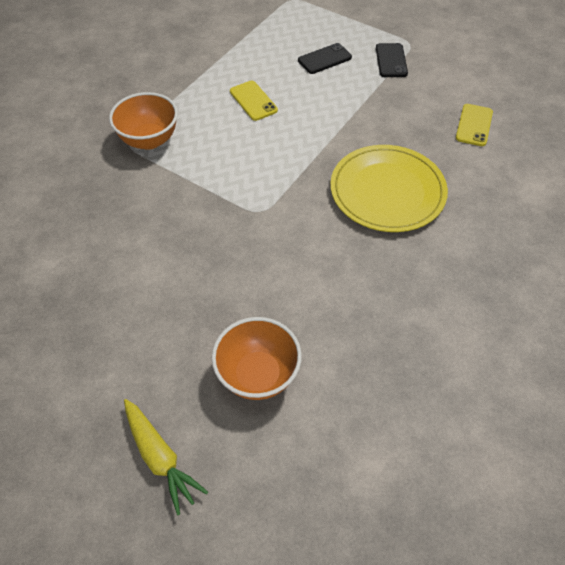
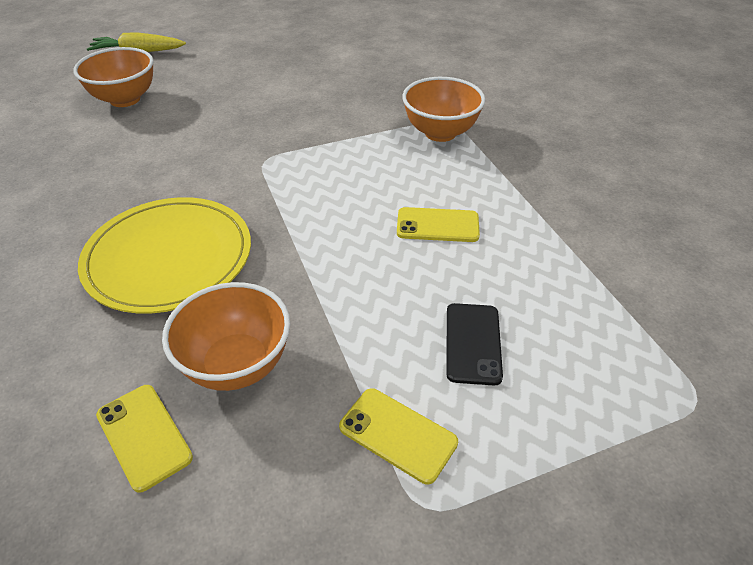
camera: 125 degrees right, 10 degrees down
black phone [376,43,408,77] -> yellow phone [339,388,458,484]
none -> orange bowl [162,282,290,391]

